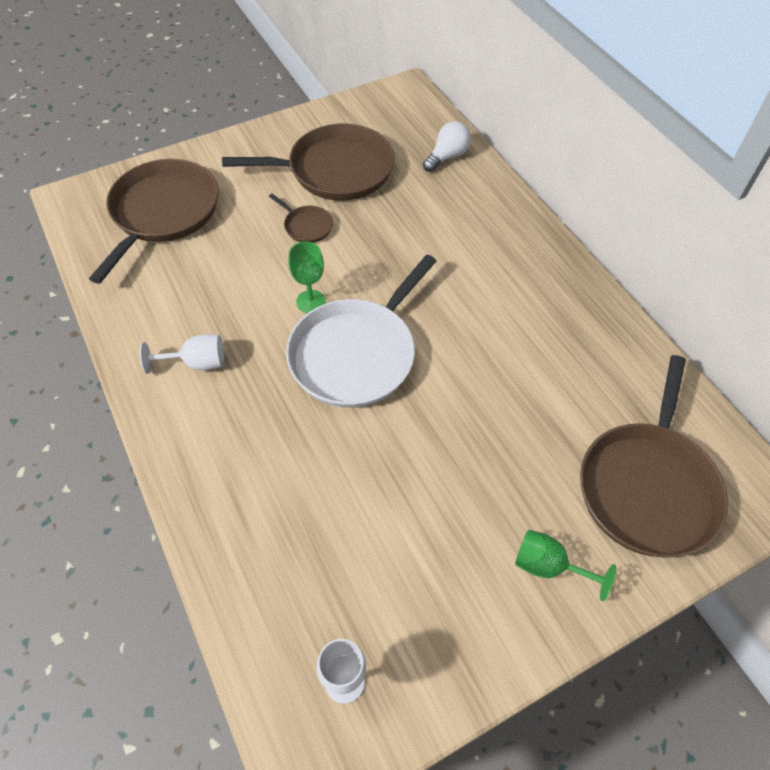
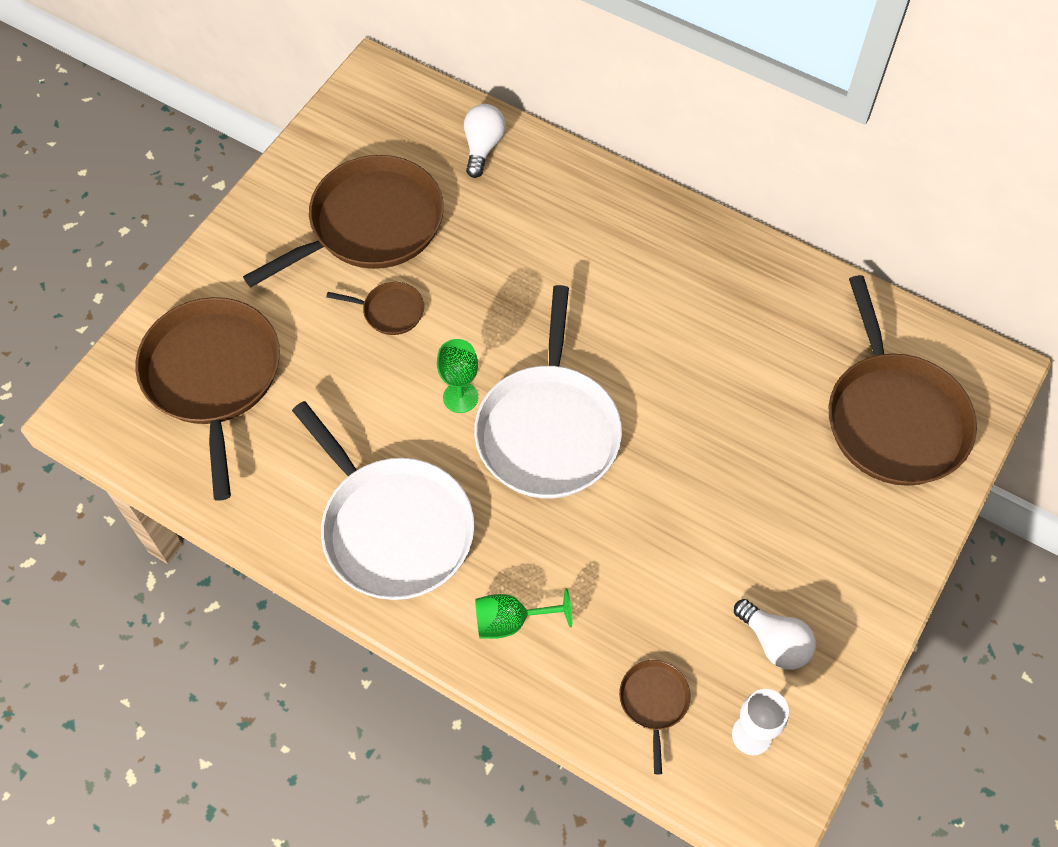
camera: 30 degrees left, 5 degrees up
white goblet [140,335,224,374] -> white pan [292,401,475,600]
green goblet [515,529,616,601] -> green goblet moved to [475,588,572,639]
none -> brown pan [619,660,690,774]
none -> white light bulb [734,599,816,670]

